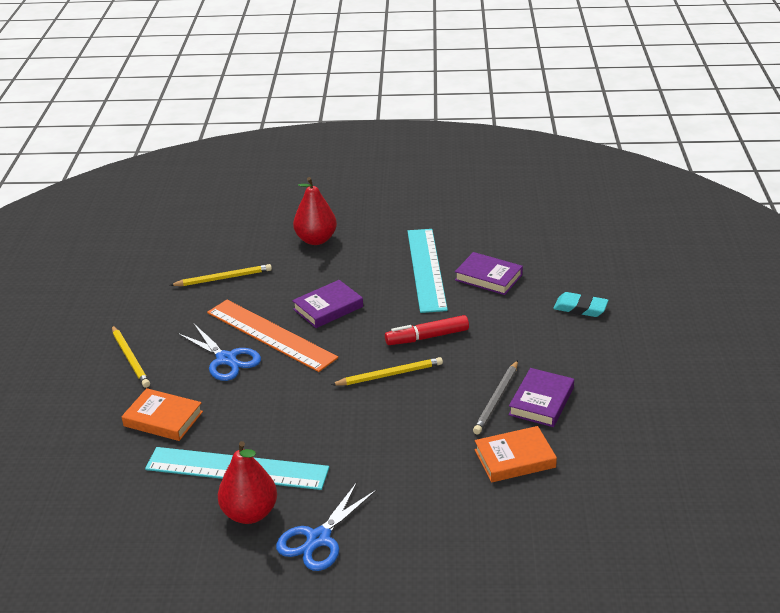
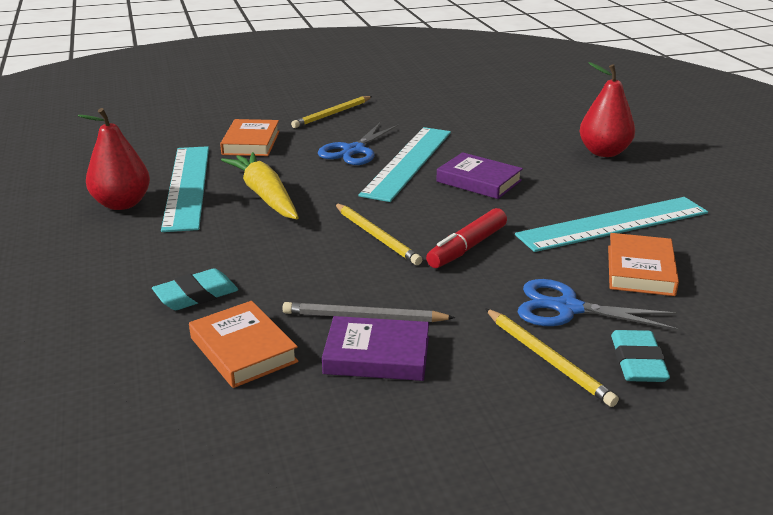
camera: 70 degrees right, 5 degrees down
yellow pencil [170,264,272,286] -> yellow pencil moved to [485,308,619,407]
orange ruler [207,300,338,372] -> turquoise ruler [359,127,451,202]
blue scissors [276,482,377,571] -> blue scissors moved to [518,279,679,330]
red marker [385,315,469,345] -> red marker turned 105 degrees counterclockwise [426,208,507,268]
purple book [455,252,523,295] -> orange book [608,233,679,296]
none -> turquoise eraser [152,268,238,310]
none -> yellow carrot [221,152,299,219]

